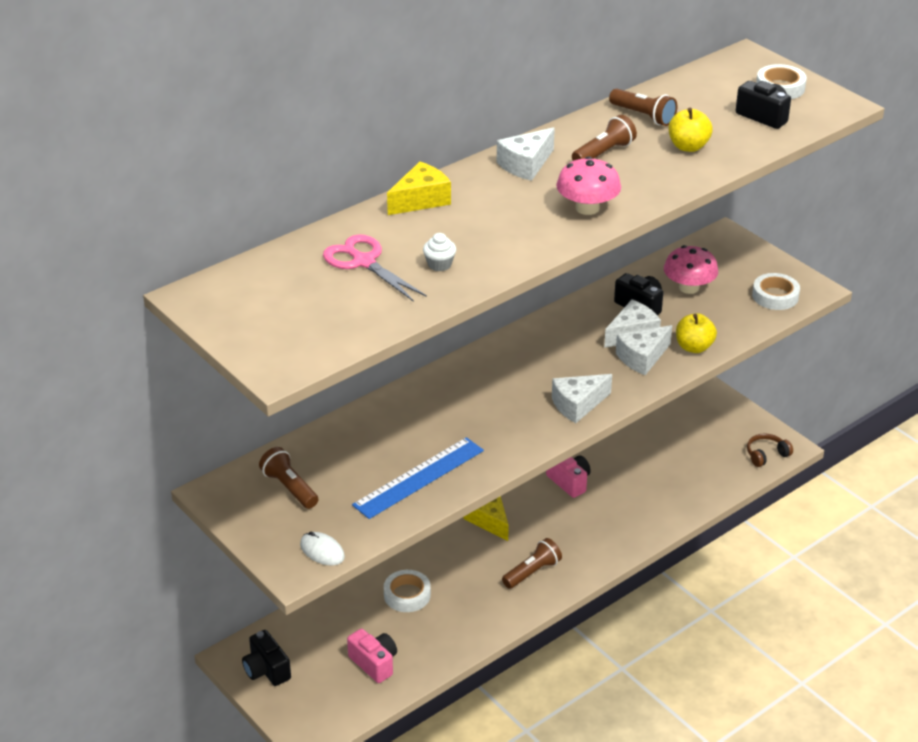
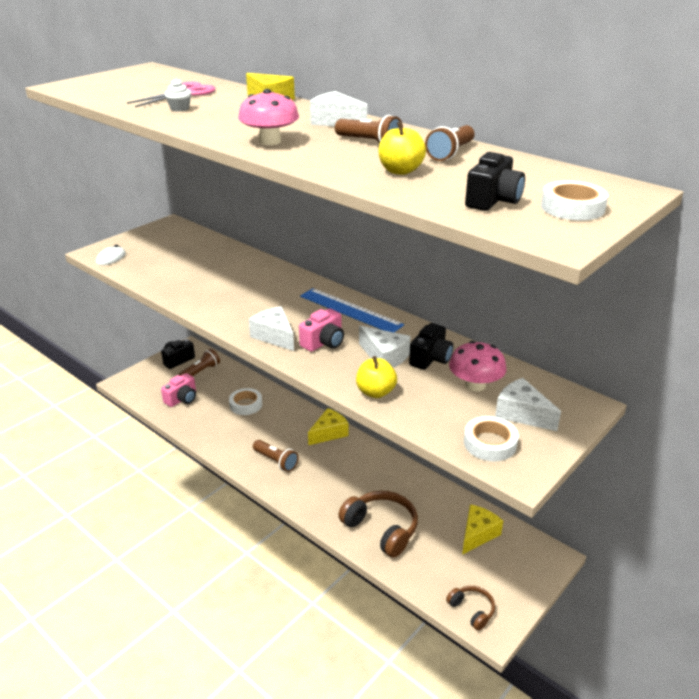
camera: 80 degrees right, 5 degrees down
brown flashlight [259,447,319,509] -> brown flashlight moved to [179,349,220,376]
blue ruler [352,437,484,519] -> blue ruler moved to [300,288,404,332]
pink camera [546,456,591,498] -> pink camera moved to [299,308,344,352]
white cheese [616,325,672,375] -> white cheese moved to [495,378,561,431]
none -> brown headphones [338,491,418,558]
none -> yellow cheese [462,504,503,555]

